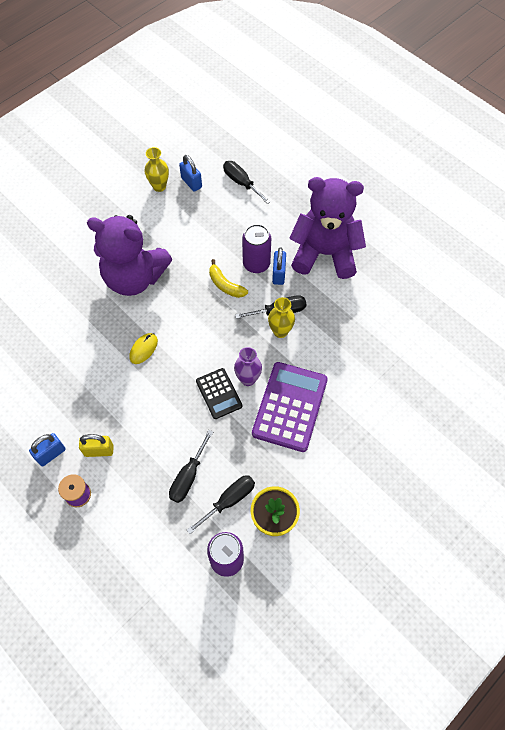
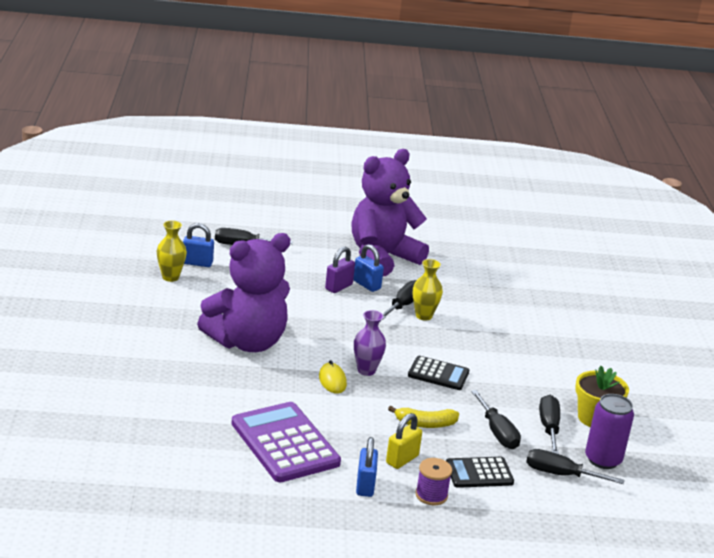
camera: 50 degrees left, 35 degrees down
yellow banana [209,259,248,298] -> yellow banana moved to [388,406,459,428]
purple vase [234,347,262,386] -> purple vase moved to [354,310,386,376]
purple can [242,224,271,273] -> purple padlock [325,246,355,293]
purple calculator [252,362,328,452] -> purple calculator moved to [232,402,341,482]
none -> black calculator [446,457,514,488]
none -> black screwdriver [526,449,624,484]

